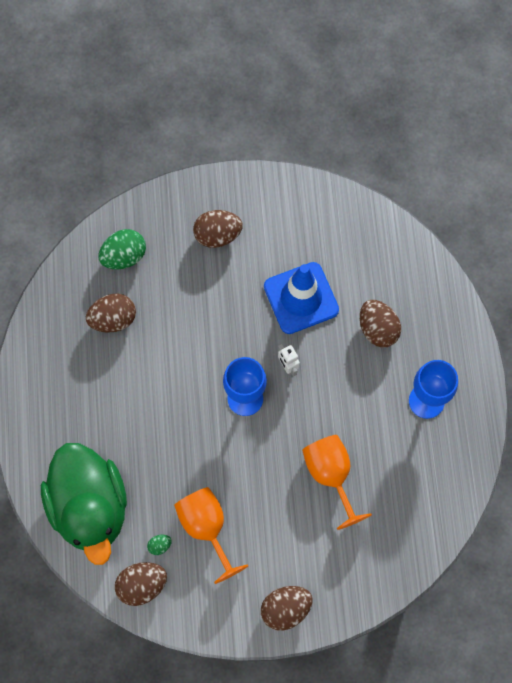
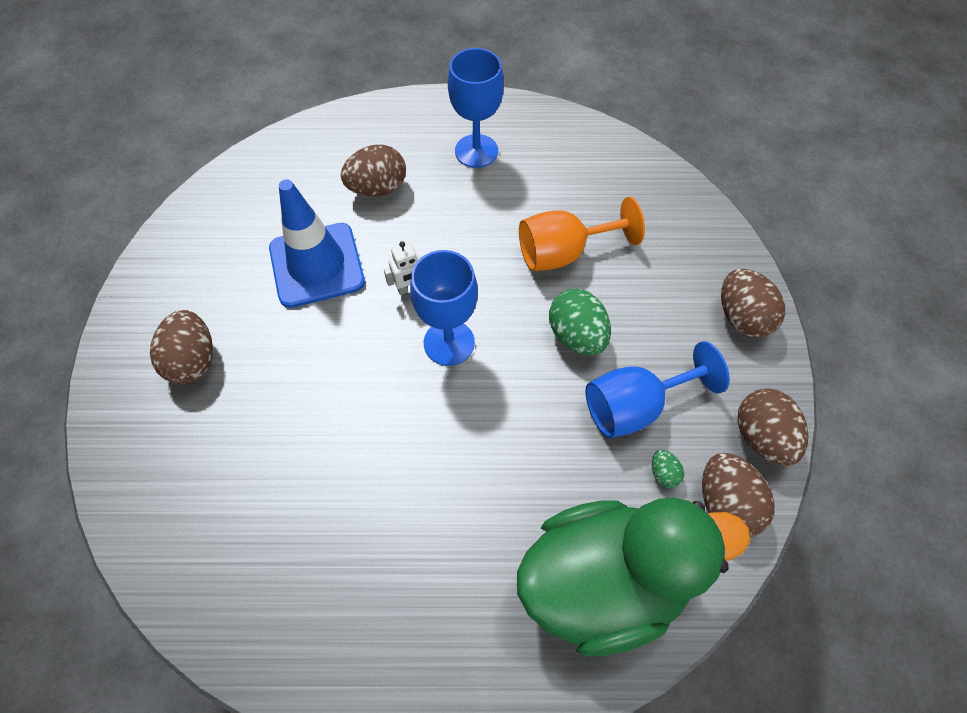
camera: 85 degrees left, 10 degrees down
brown egg [86,294,136,333] -> brown egg moved to [738,389,809,466]
green egg [98,229,146,269] -> green egg moved to [549,289,611,355]
orange goblet [174,487,248,584] -> blue goblet [585,341,730,438]

